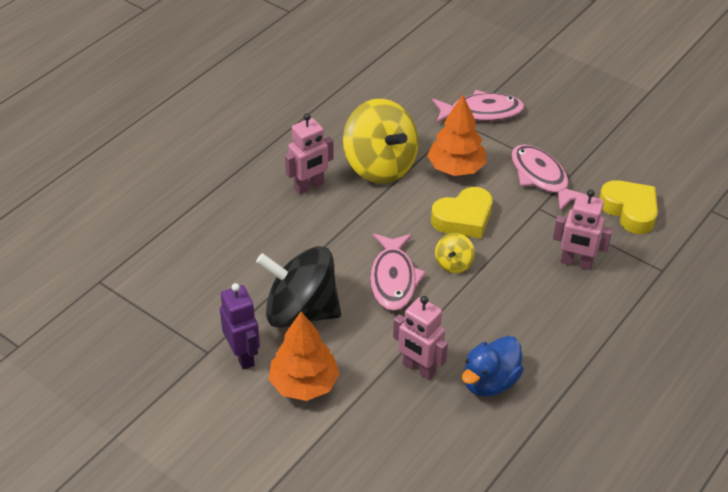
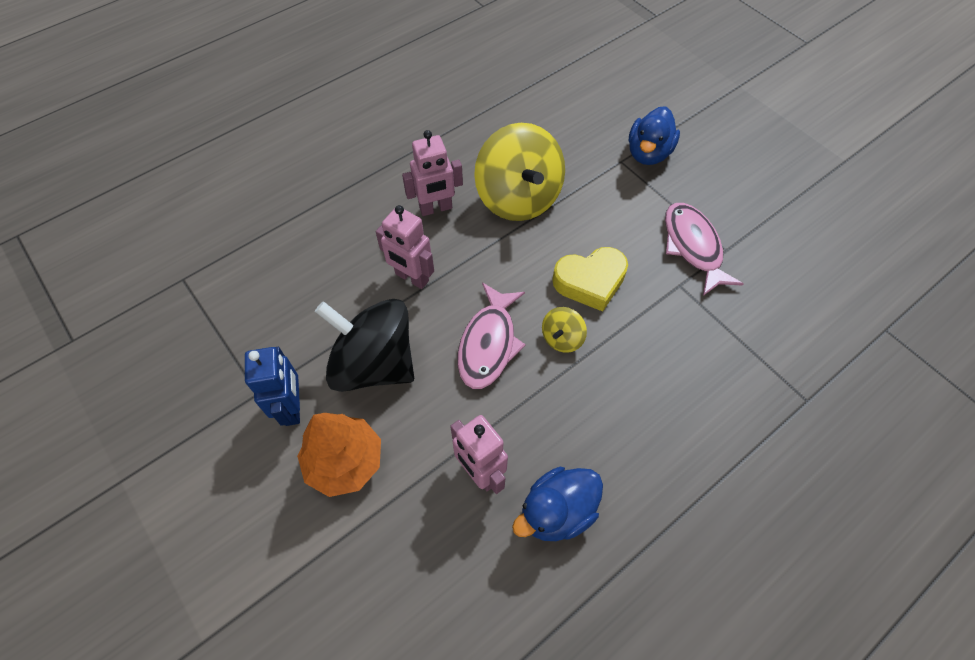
camera: 15 degrees right, 15 degrees up
purple robot [220,283,260,370] -> blue robot [245,347,300,426]
orange tree [427,95,487,176] -> none
pink fish [432,90,525,123] -> blue duck [629,106,680,165]
pink robot [553,190,613,270] -> pink robot moved to [376,205,434,289]
yellow heart [599,180,658,234] -> none

